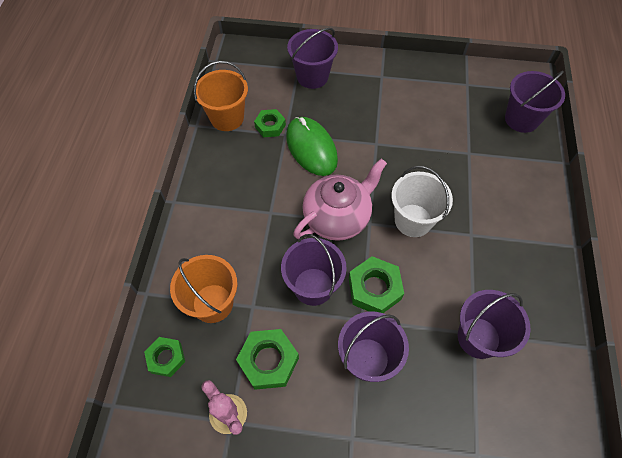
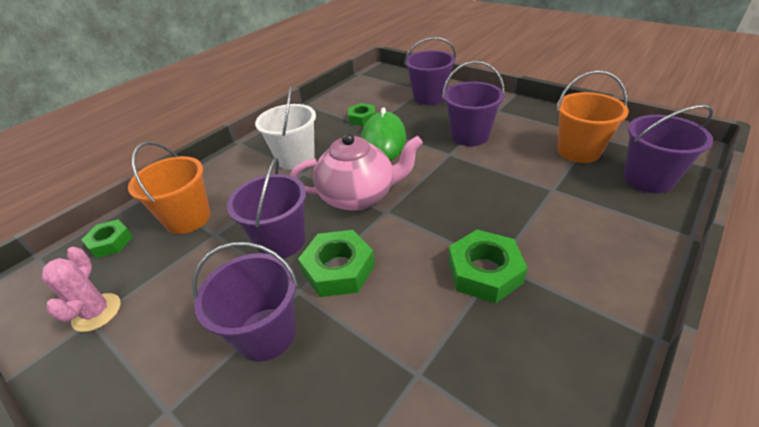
camera: 35 degrees right, 20 degrees down
orange bucket [194,61,248,131] -> orange bucket moved to [557,71,629,163]
green nut [236,329,299,390] -> green nut moved to [448,230,527,303]
white bucket [391,166,453,237] -> white bucket moved to [255,86,316,170]
purple bucket [458,290,530,359] -> purple bucket moved to [442,61,505,146]

